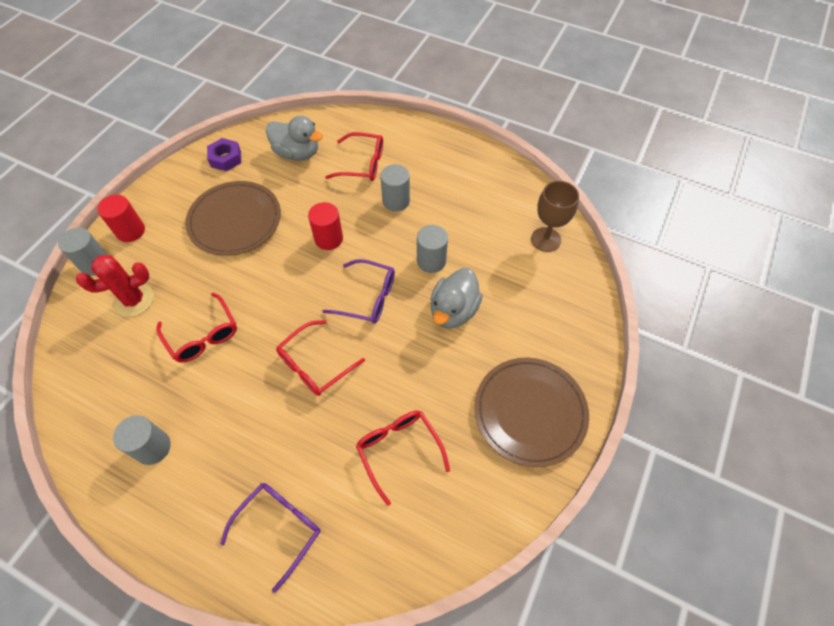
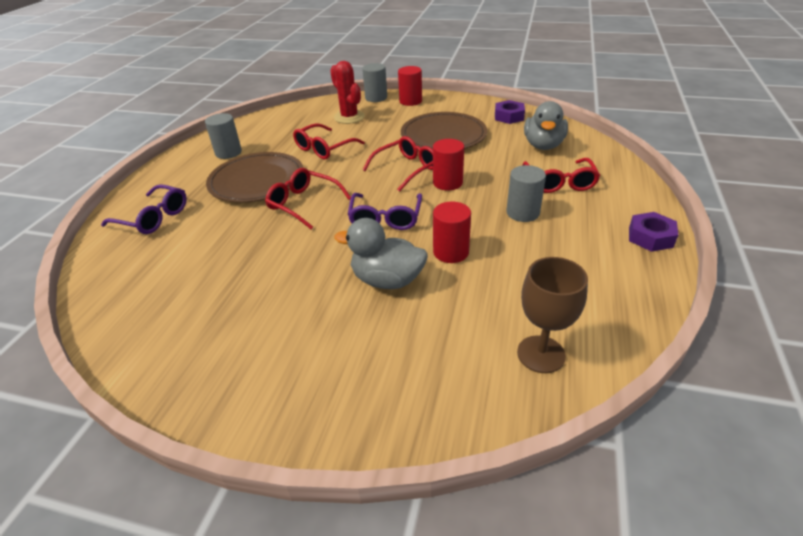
camera: 80 degrees right, 20 degrees down
red glasses [356,410,450,506] -> red glasses moved to [363,136,433,192]
grey cylinder [417,225,448,273] -> red cylinder [433,202,471,263]
brown plate [474,358,589,467] -> brown plate moved to [206,152,304,203]
none -> purple nut [629,212,678,252]

